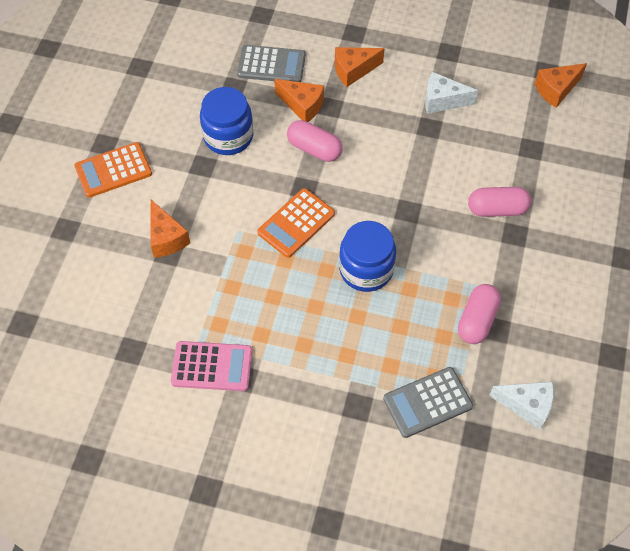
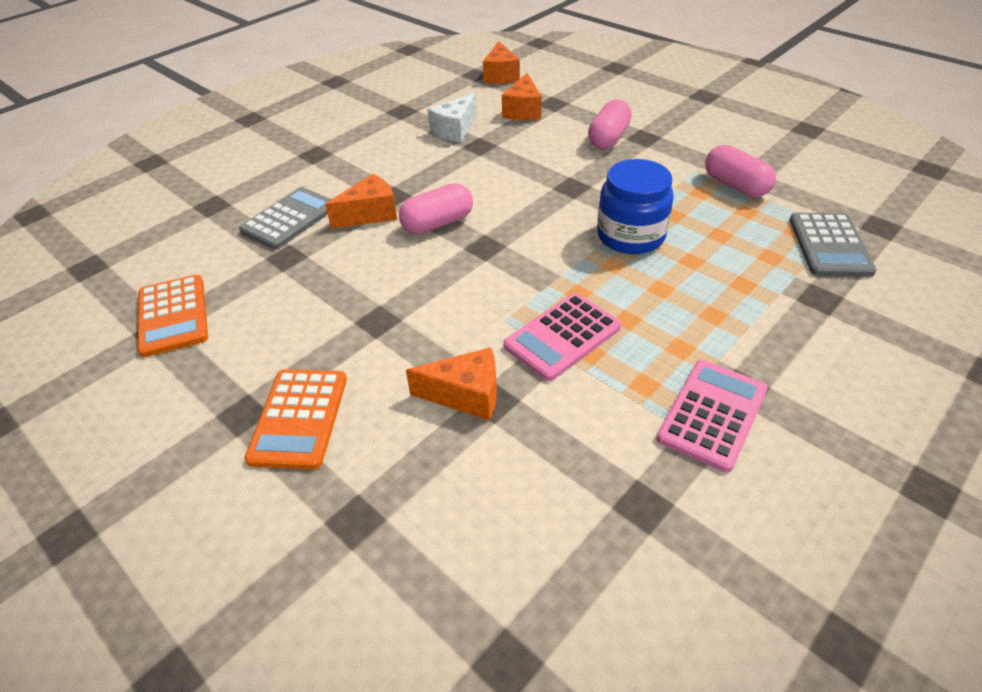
camera: 60 degrees left, 15 degrees down
blue jar [200,87,253,155] -> none
orange calculator [257,188,335,258] -> orange calculator moved to [137,275,208,357]
orange cheese [335,47,385,87] -> orange cheese moved to [502,73,542,120]
white cheese [489,381,554,430] -> none
none -> pink calculator [503,293,621,381]

